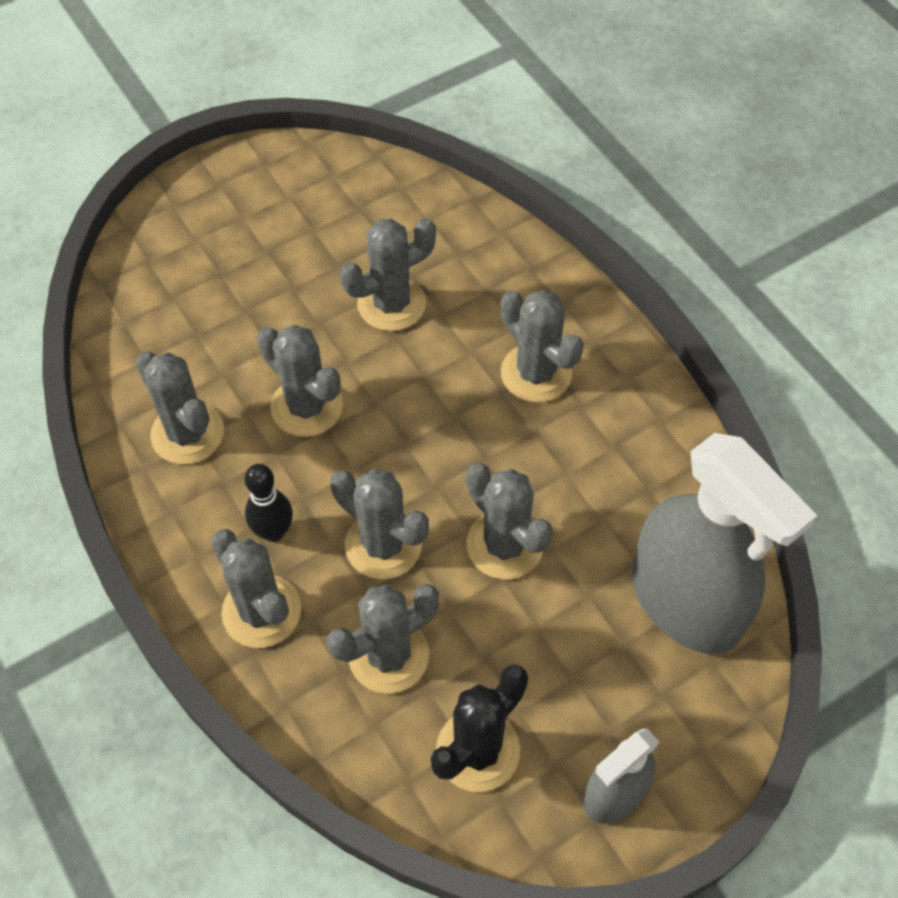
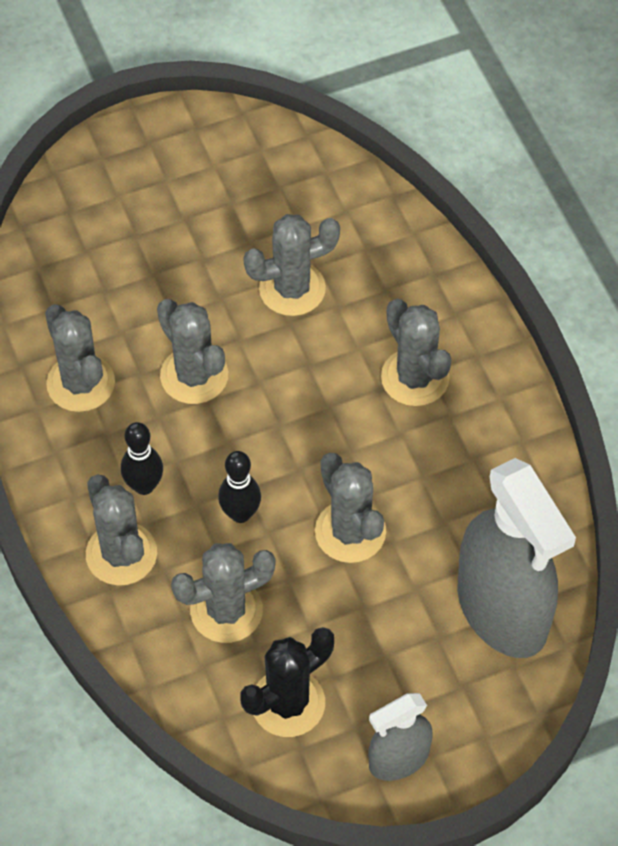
camera: 10 degrees right, 0 degrees up
grey cactus [331,469,429,579] -> black bowling pin [218,451,261,523]

